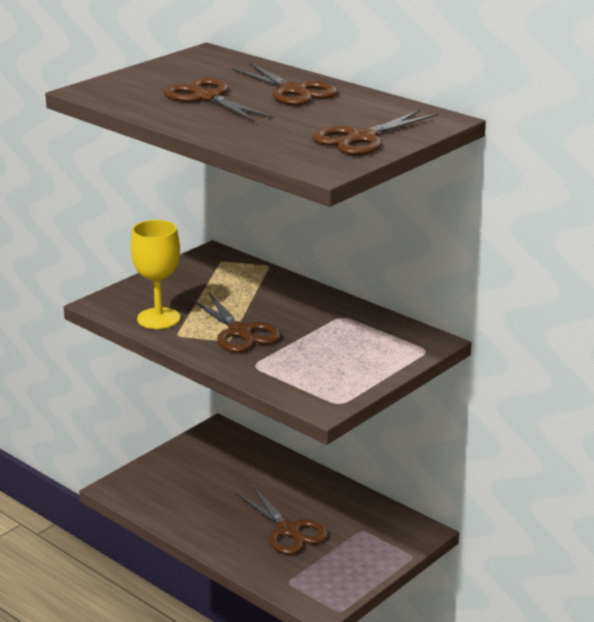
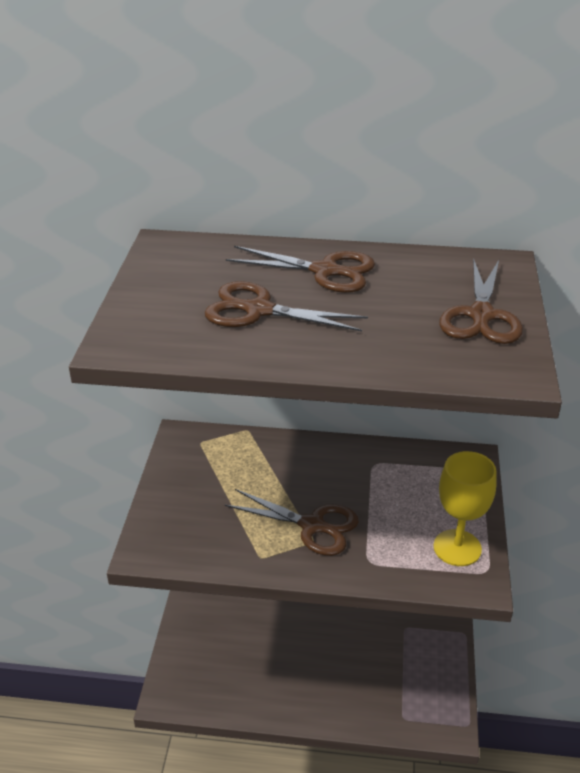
camera: 35 degrees left, 10 degrees up
yellow goblet [131,220,181,329] -> yellow goblet moved to [434,451,497,566]
brown scissors [236,486,329,555] -> none

